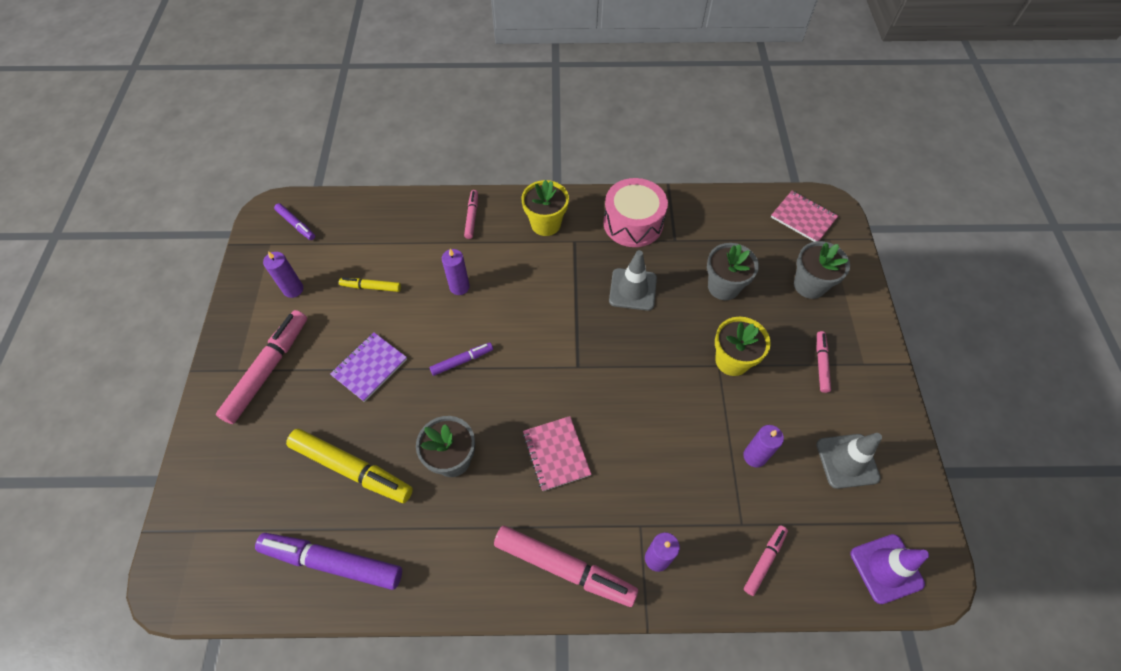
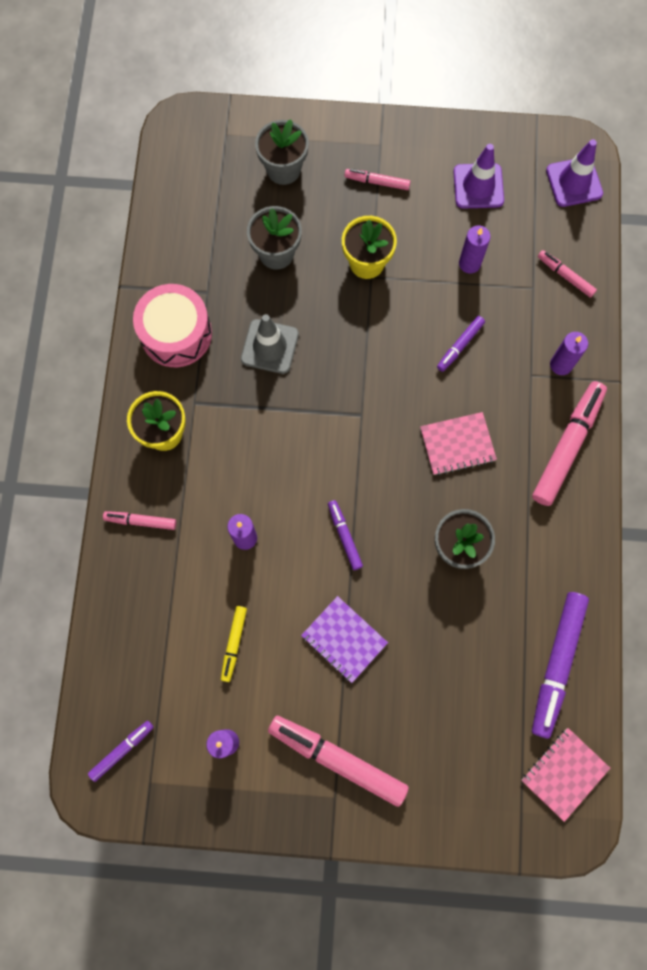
camera: 85 degrees left, 15 degrees up
yellow marker [286,429,413,503] -> none
pink notebook [771,191,838,242] -> pink notebook moved to [521,728,610,822]
grey traffic cone [816,433,882,489] -> purple traffic cone [453,144,504,209]
none -> purple marker [437,316,485,372]

